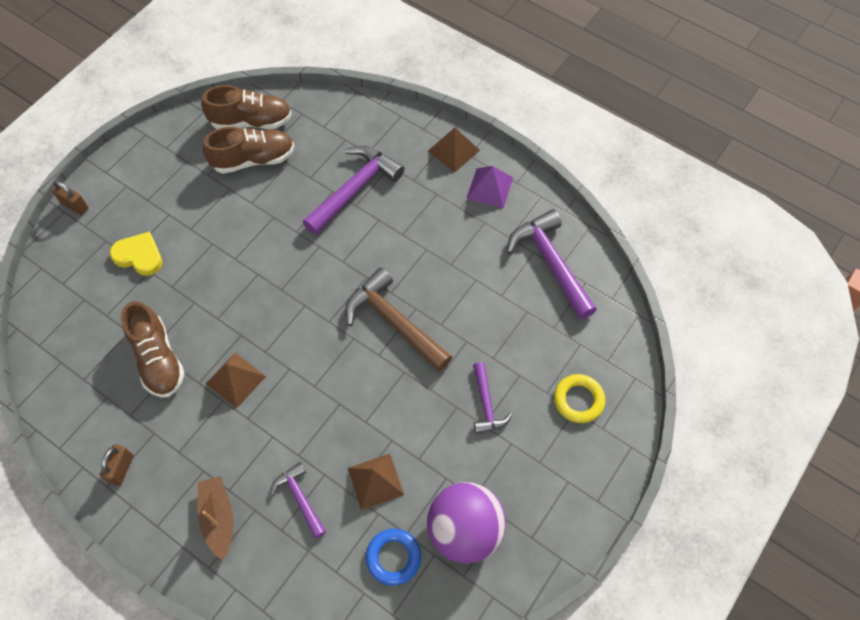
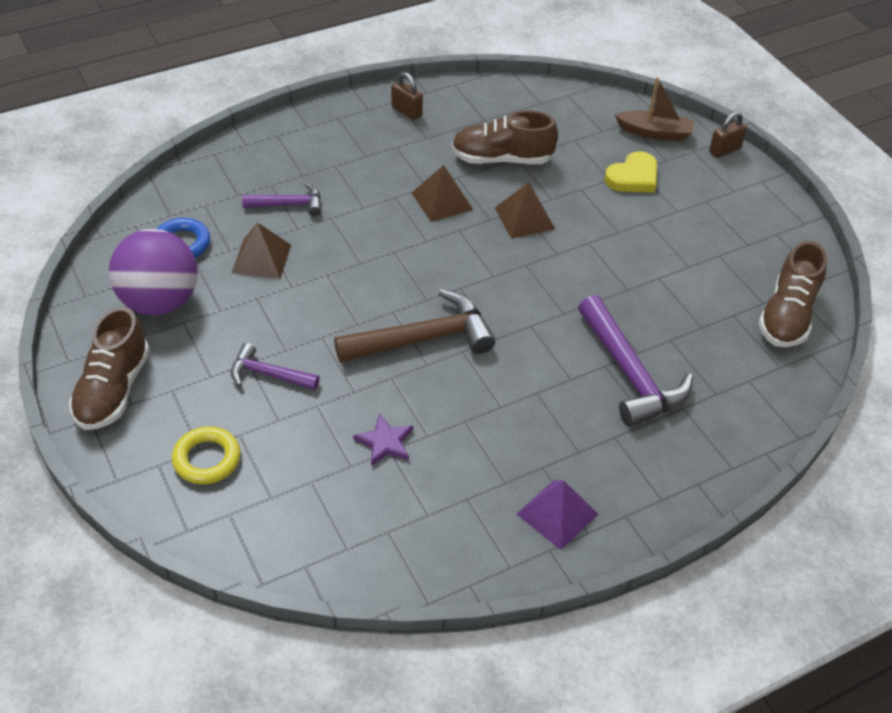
camera: 115 degrees right, 15 degrees down
brown boat [198,476,233,560] -> brown boat moved to [615,77,694,141]
brown shoe [203,127,294,174] -> brown shoe moved to [69,307,150,430]
brown pyramid [428,128,480,173] -> brown pyramid moved to [495,182,555,239]
purple hammer [507,209,597,319] -> none
none -> purple star [353,413,413,466]

